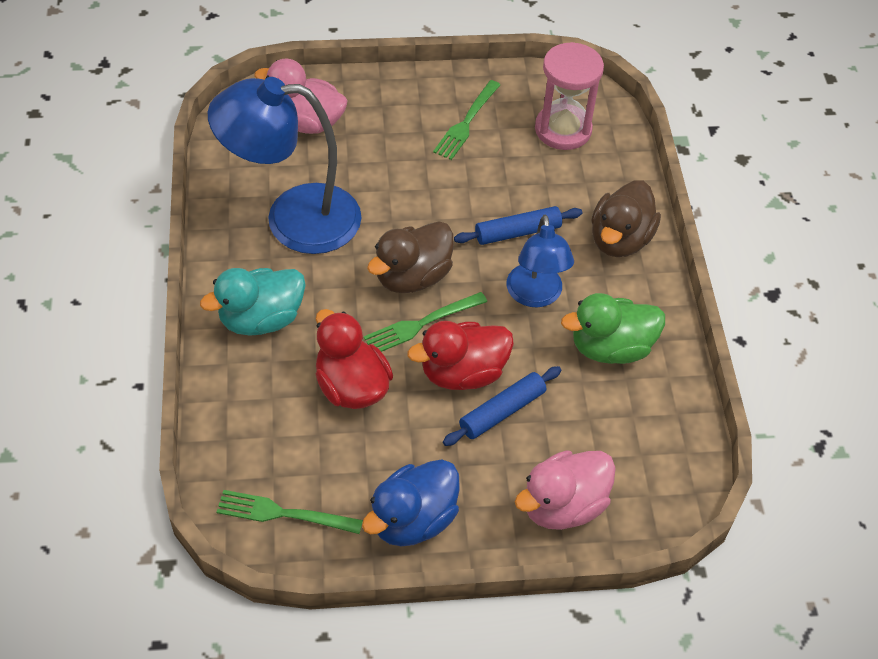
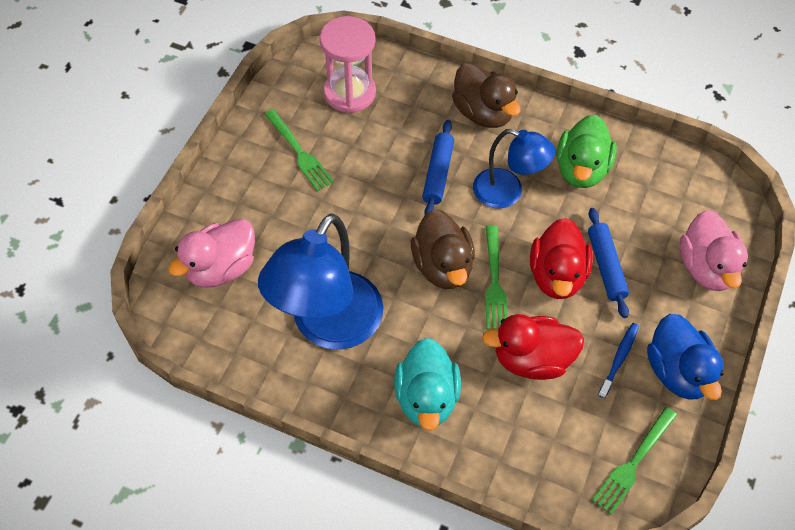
camera: 60 degrees left, 5 degrees up
none -> blue toothbrush [598,323,639,398]

